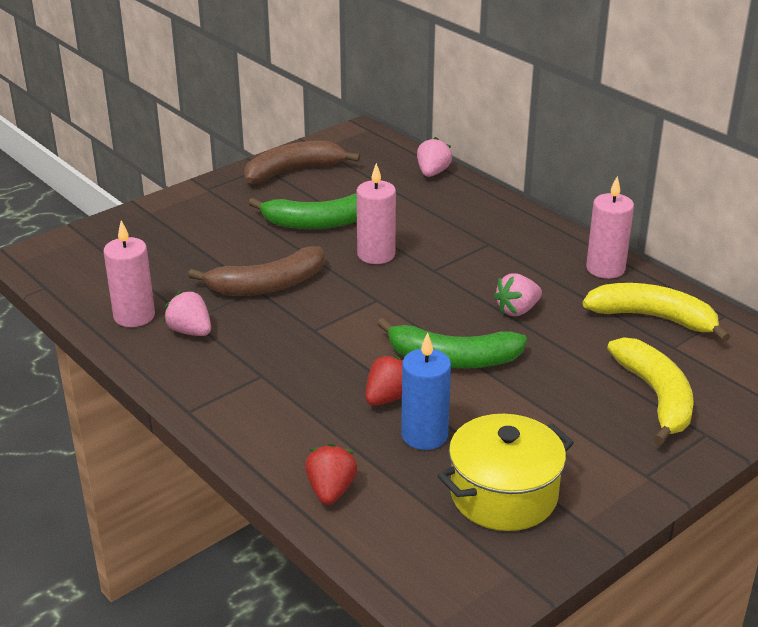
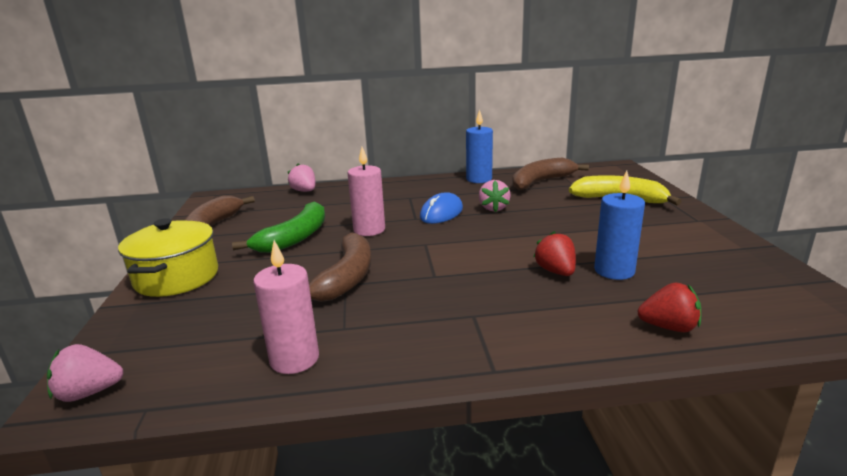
camera: 55 degrees left, 10 degrees down
pink strawberry [164,291,211,336] -> pink strawberry moved to [47,344,123,402]
red strawberry [305,443,357,505] -> red strawberry turned 150 degrees clockwise [638,282,702,332]
green banana [377,318,527,369] -> none
yellow pot [437,414,574,531] -> yellow pot moved to [118,218,218,297]
yellow banana [583,283,730,342] -> brown banana [512,158,589,190]
pink candle [586,176,634,279] -> blue candle [466,109,493,183]
none -> blue mouse [420,192,463,224]

